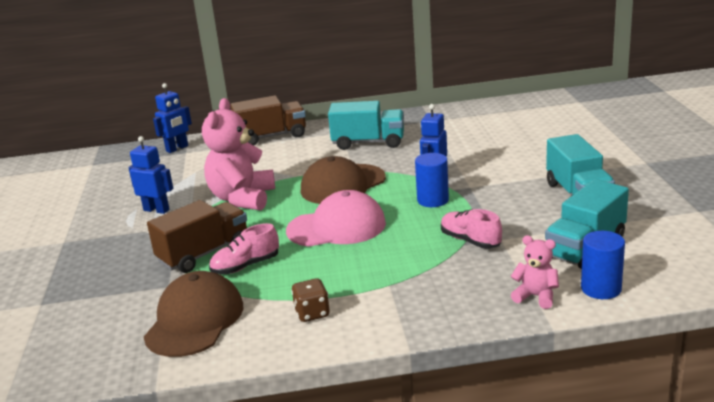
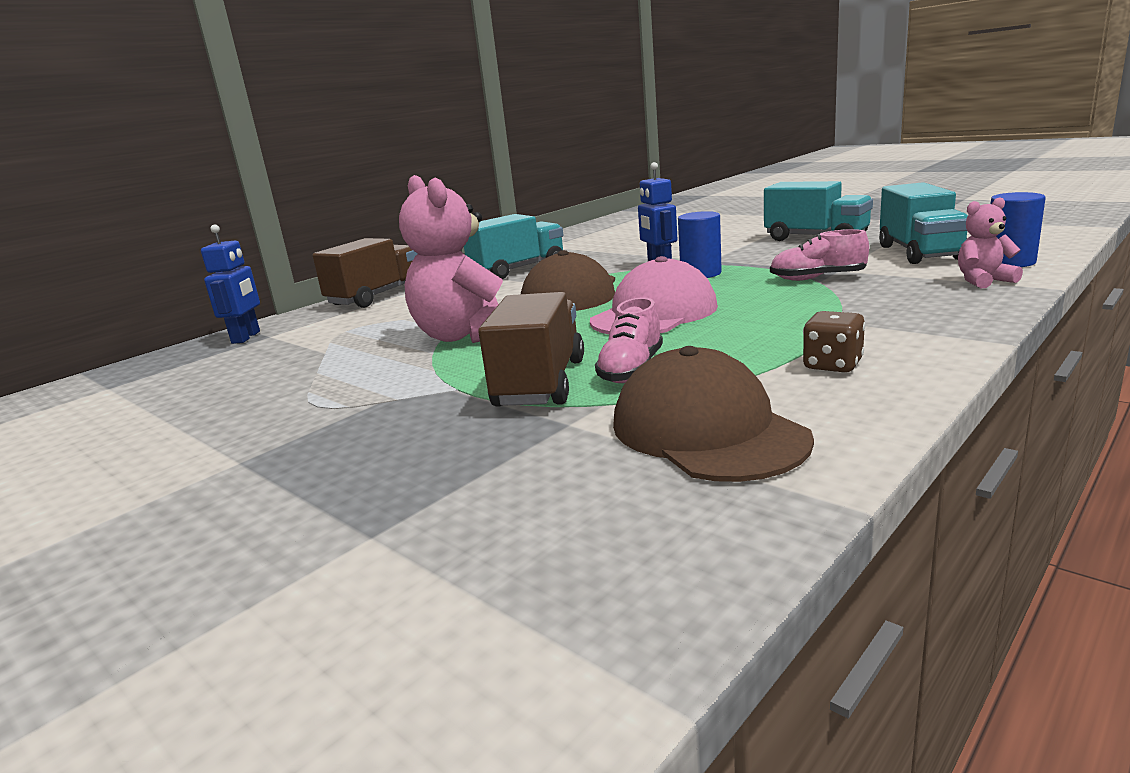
camera: 40 degrees left, 5 degrees down
blue robot [129,136,173,214] -> none

